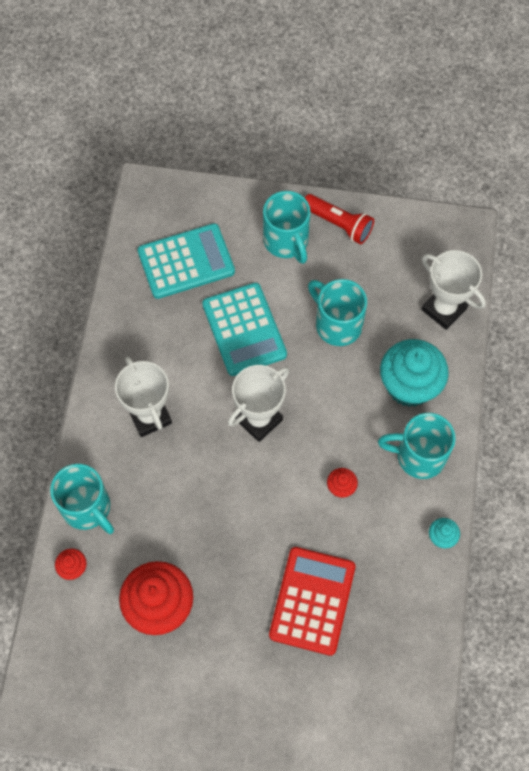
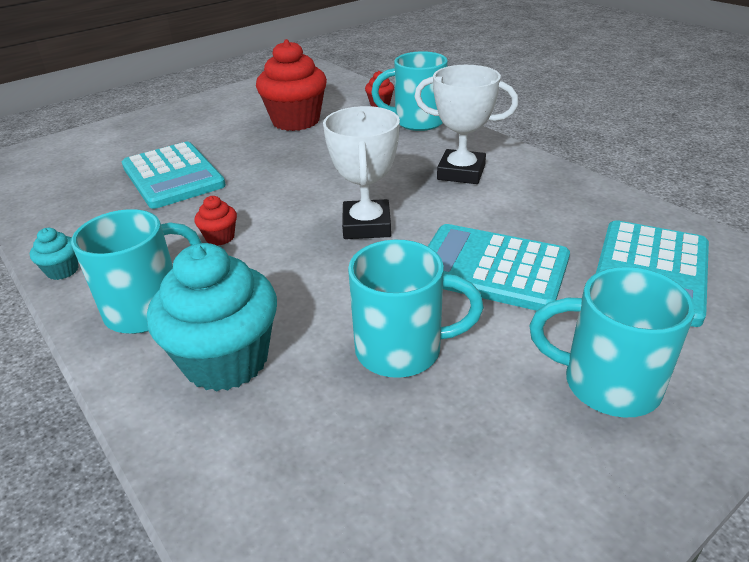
camera: 135 degrees right, 30 degrees down
red calculator [269,547,356,656] -> turquoise calculator [122,142,226,209]
red flashlight [305,194,374,244] -> none
white trophy [422,250,486,330] -> none

